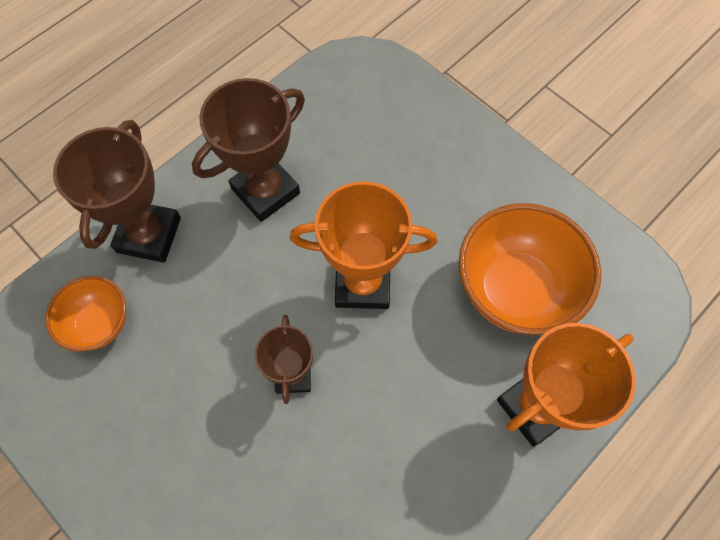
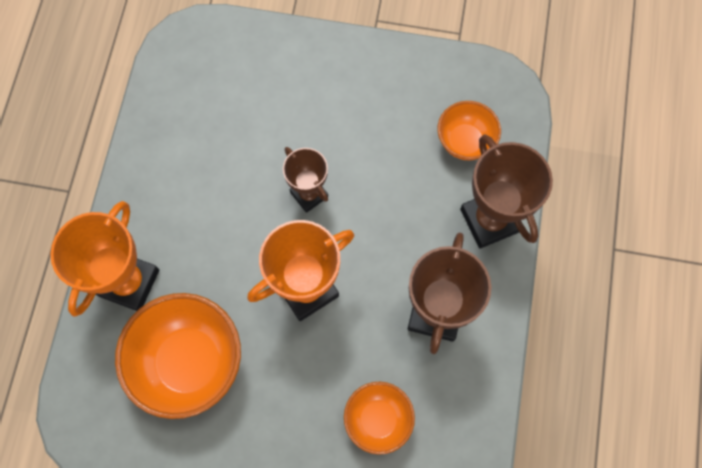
camera: 145 degrees right, 5 degrees up
none -> orange bowl [344,382,415,455]

